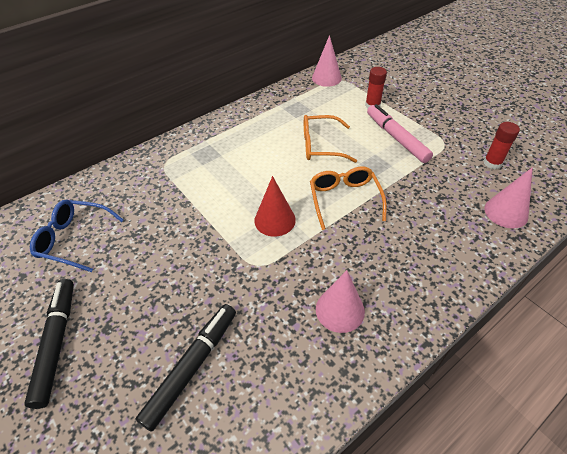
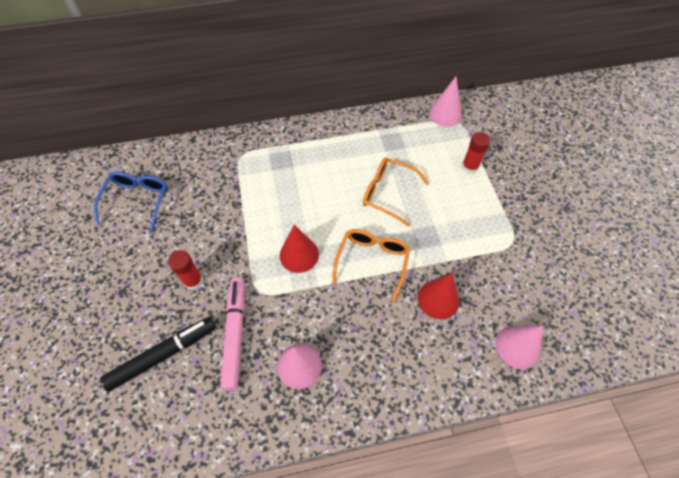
camera: 25 degrees right, 10 degrees up
black marker [24,279,74,409] -> none
blue glasses [30,200,123,272] -> blue glasses turned 60 degrees clockwise [94,171,168,232]
pink marker [367,104,433,163] -> pink marker moved to [220,278,245,390]
red glue stick [484,122,520,169] -> red glue stick moved to [168,250,203,290]
none -> red cone [418,273,460,319]

